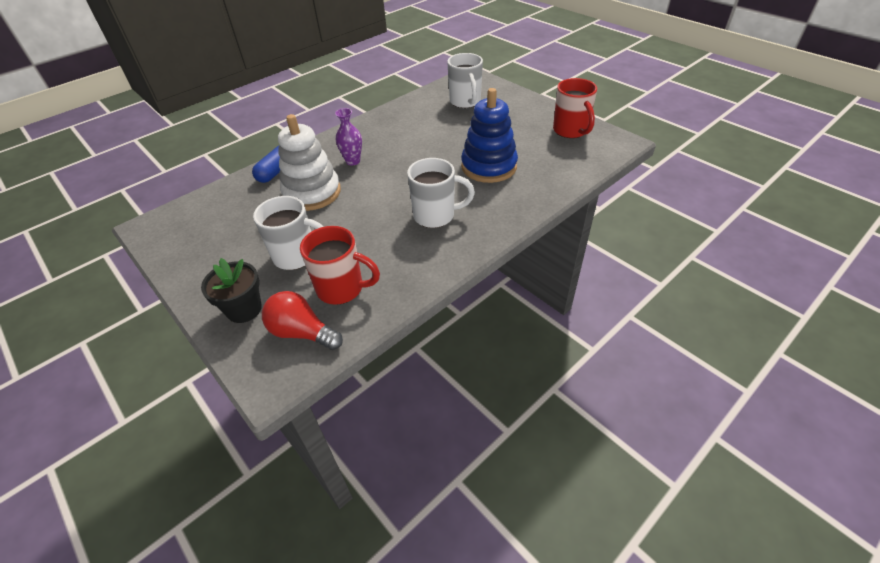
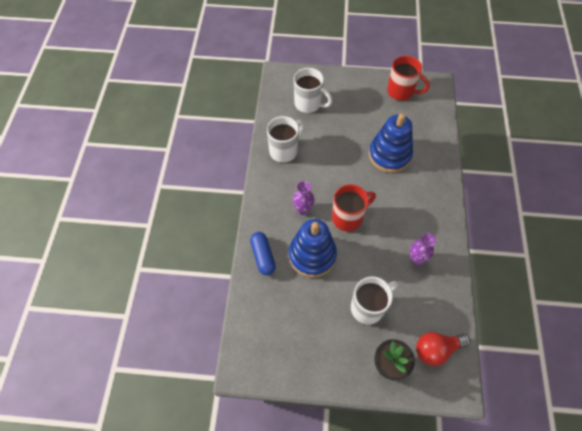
camera: 45 degrees left, 15 degrees up
white stacking toy [278,114,341,211] -> blue stacking toy [289,219,337,278]
red mug [300,226,380,305] -> red mug moved to [332,184,376,232]
white mug [407,158,475,228] -> white mug moved to [267,116,305,163]
none -> purple vase [410,233,436,265]

